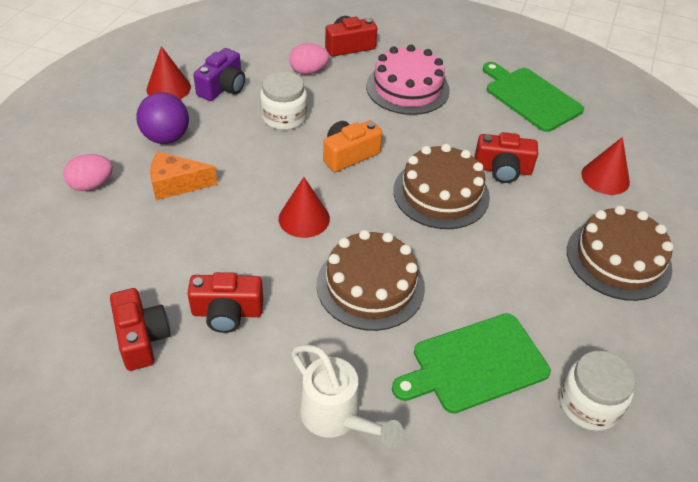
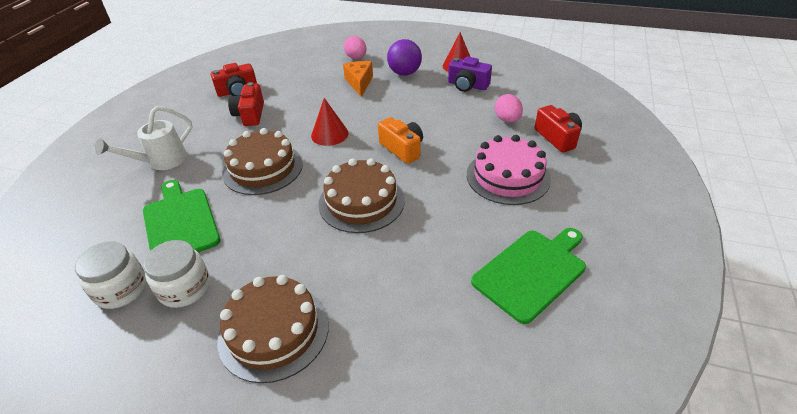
camera: 90 degrees right, 5 degrees down
white jar [260,72,307,130] -> white jar moved to [143,240,210,308]
red camera [475,132,538,183] -> none
red cone [581,137,630,195] -> none

